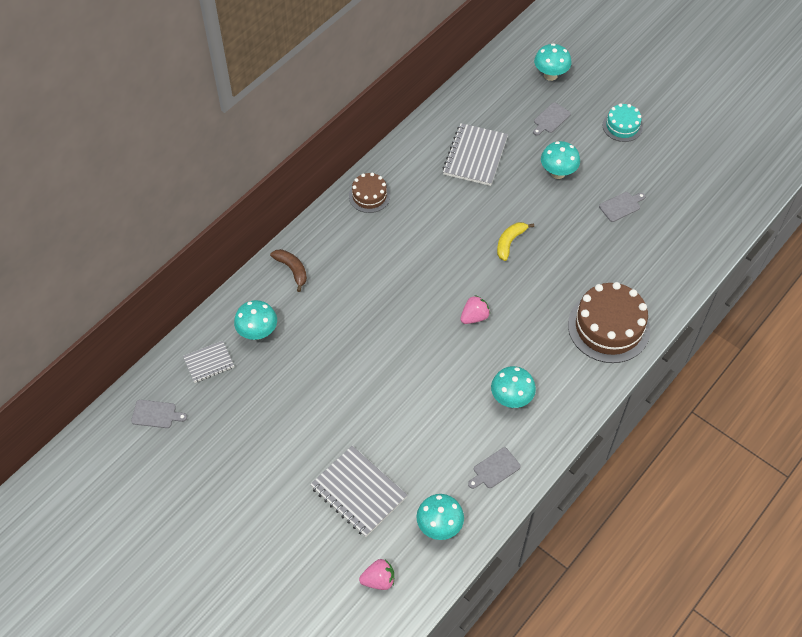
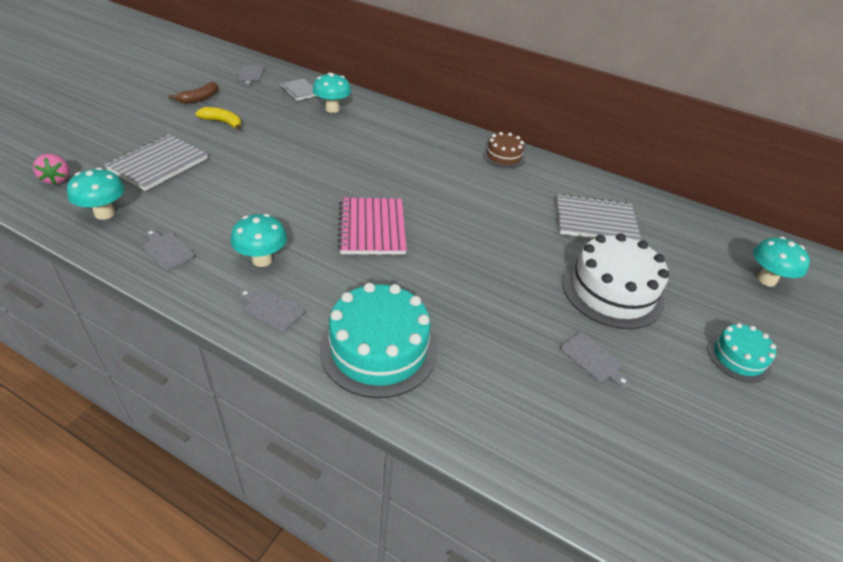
camera: 75 degrees right, 15 degrees down
brown banana [270,249,307,292] -> brown banana moved to [168,82,218,104]
pink strawberry [460,295,490,324] -> pink notebook [337,198,407,255]
yellow banana [497,222,534,261] -> yellow banana moved to [195,107,241,131]
grey cutting board [533,103,571,136] -> grey cutting board moved to [239,289,305,332]
turquoise mushroom [541,141,580,179] -> white cake [562,233,669,329]
brown cake [568,282,650,363] -> turquoise cake [320,283,437,398]

